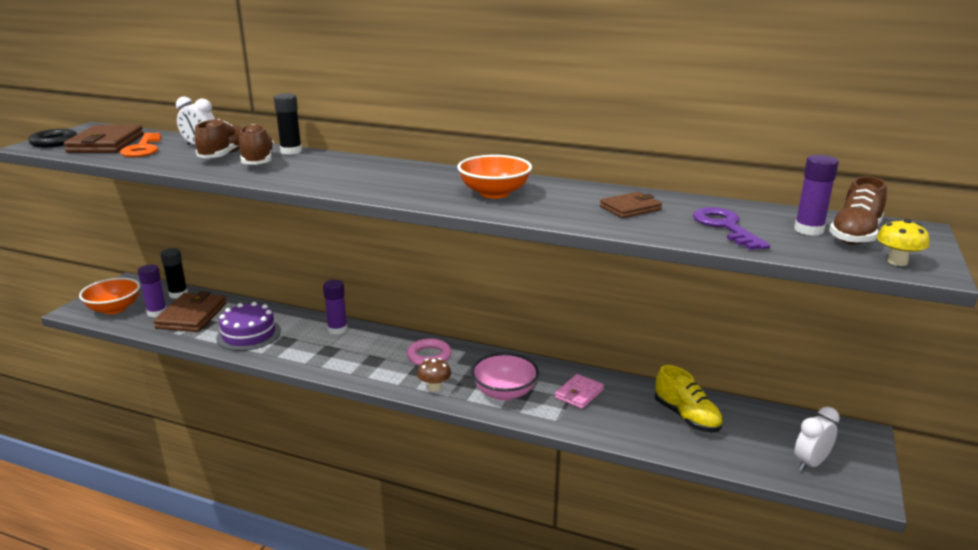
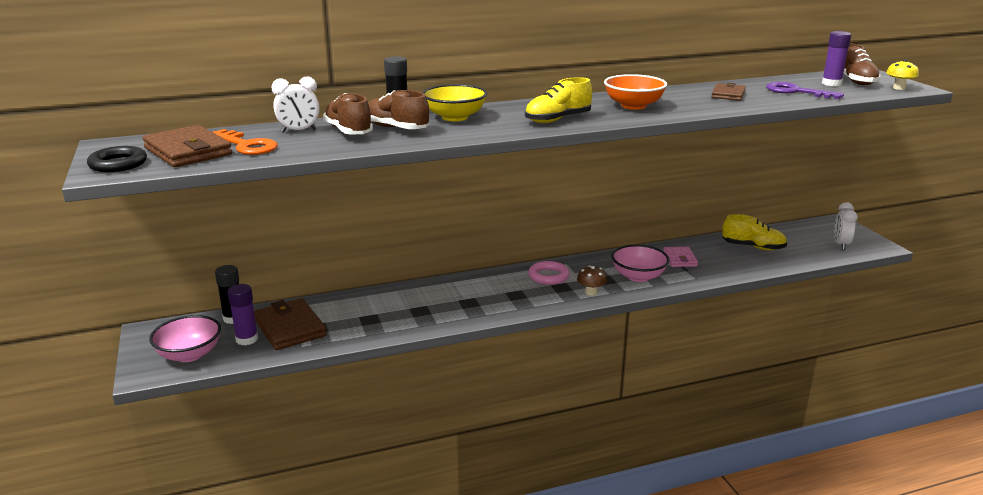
camera: 40 degrees left, 0 degrees up
orange bowl [79,278,140,314] -> pink bowl [149,315,221,362]
purple cake [216,302,281,351] -> none
purple glue stick [323,280,348,335] -> none
none -> yellow bowl [422,84,487,121]
none -> yellow shoe [525,77,592,123]

